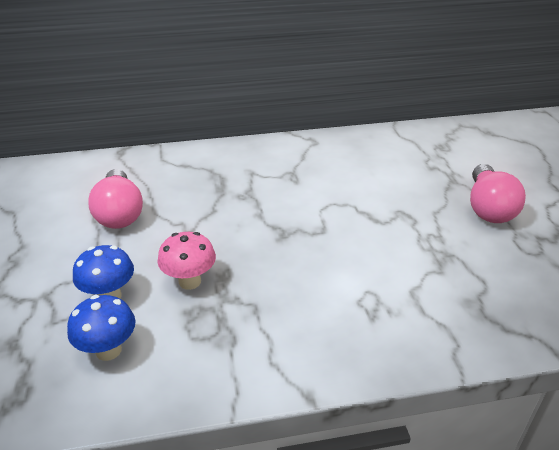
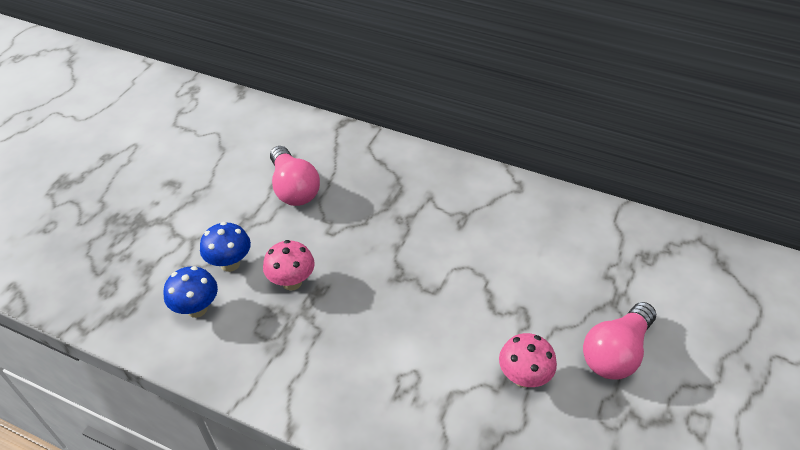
camera: 35 degrees right, 10 degrees up
pink light bulb [88,169,143,229] -> pink light bulb turned 45 degrees counterclockwise [270,146,320,206]
none -> pink mushroom [499,333,557,388]

